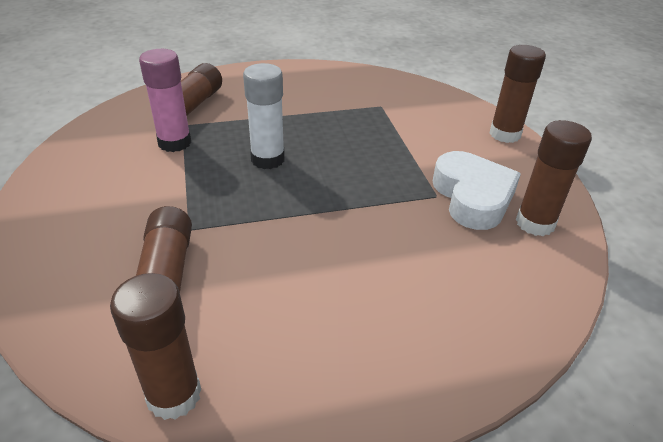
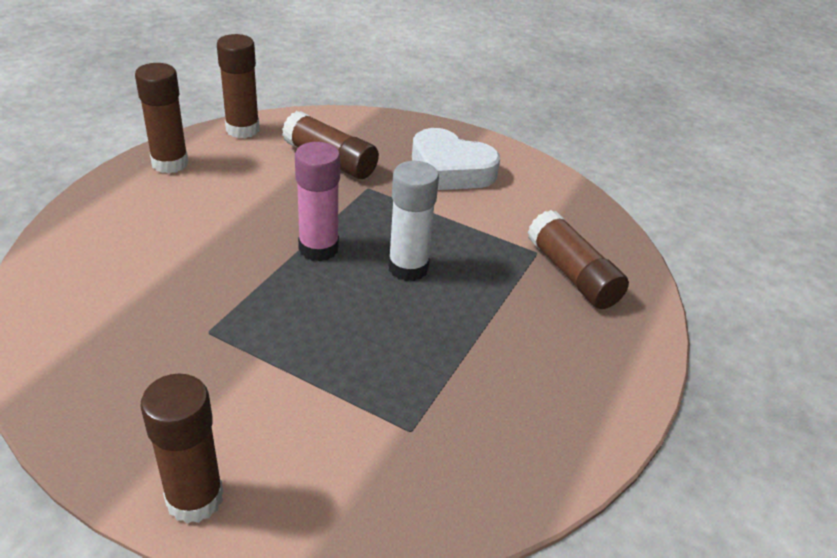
camera: 130 degrees right, 0 degrees up
pink glue stick [139,49,192,152] -> pink glue stick moved to [295,142,340,261]
white heart [433,151,521,230] -> white heart moved to [412,128,500,190]
brown glue stick [516,120,592,236] -> brown glue stick moved to [135,63,189,173]

